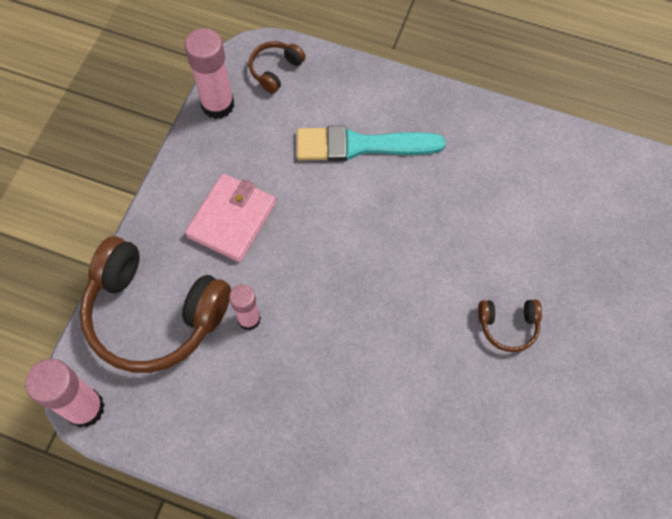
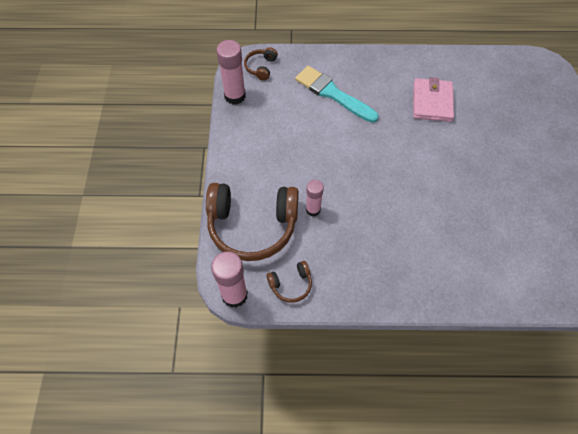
camera: 20 degrees left, 5 degrees down
pink wallet [185,174,276,262] -> pink wallet moved to [413,77,454,122]
turquoise brush [297,126,446,161] -> turquoise brush turned 60 degrees clockwise [295,66,379,123]
brown headphones [478,300,542,352] -> brown headphones moved to [266,261,312,303]

